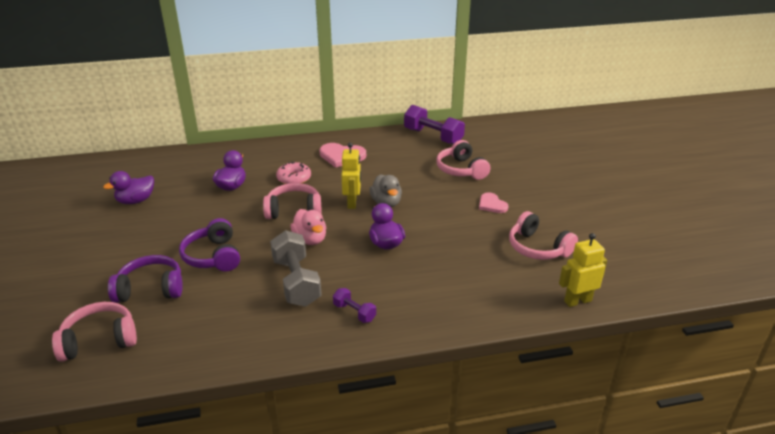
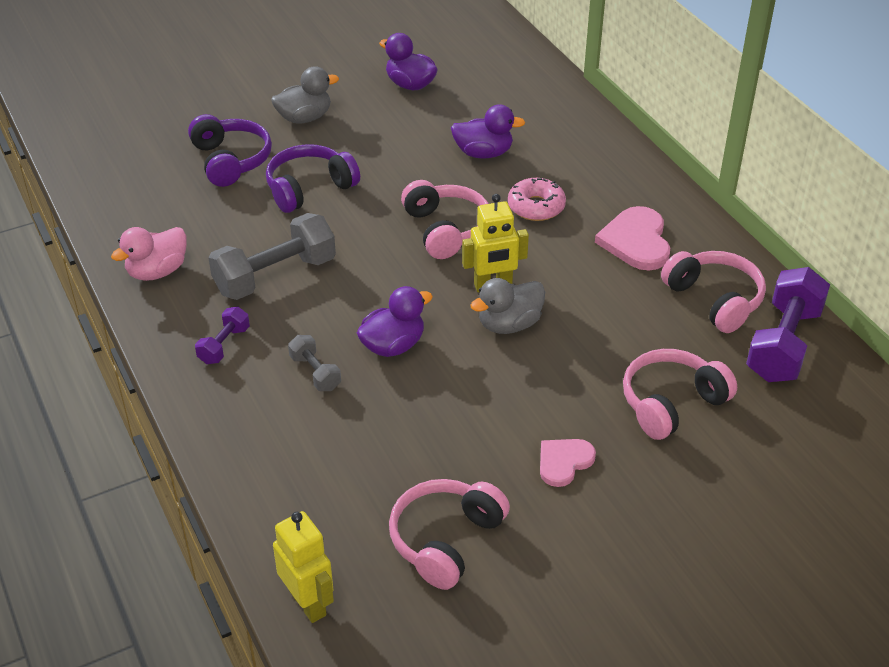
camera: 75 degrees right, 10 degrees up
pink headphones [52,302,137,362] -> pink headphones moved to [661,251,766,333]
pink duck [290,209,326,245] -> pink duck moved to [111,227,187,281]
none -> grey duck [271,66,339,124]
none -> grey dumbbell [288,335,341,391]

